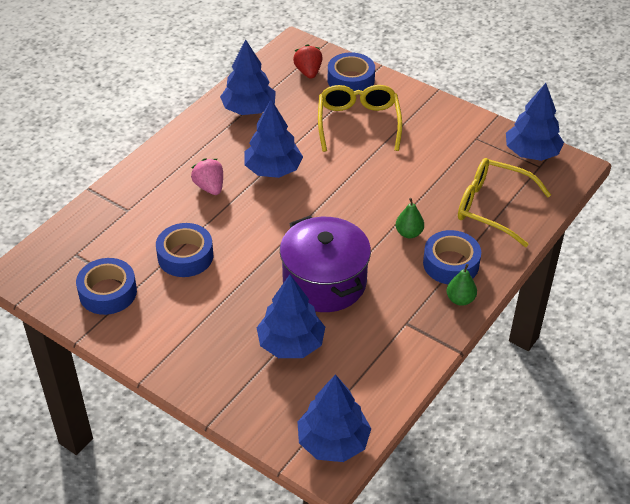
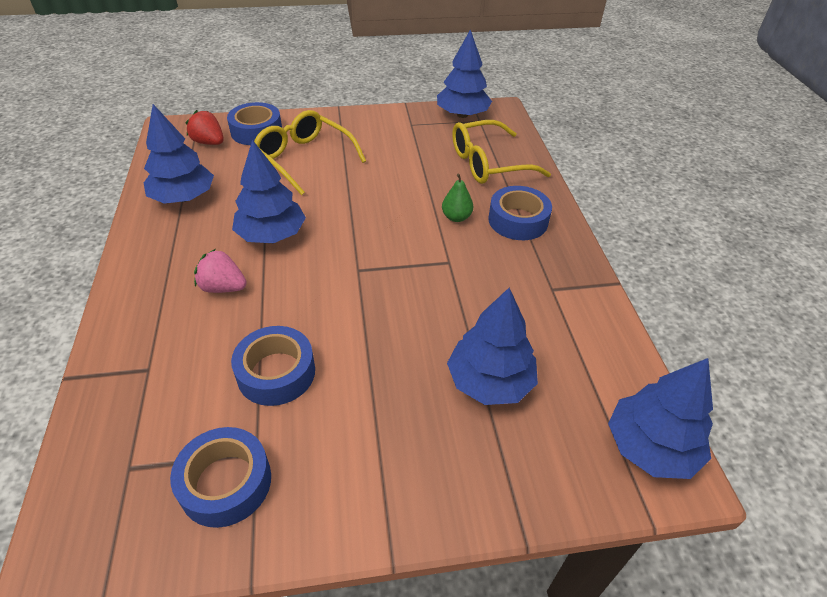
camera: 45 degrees left, 0 degrees up
purple pot [280,215,371,312] -> none
green pear [447,264,477,306] -> none

